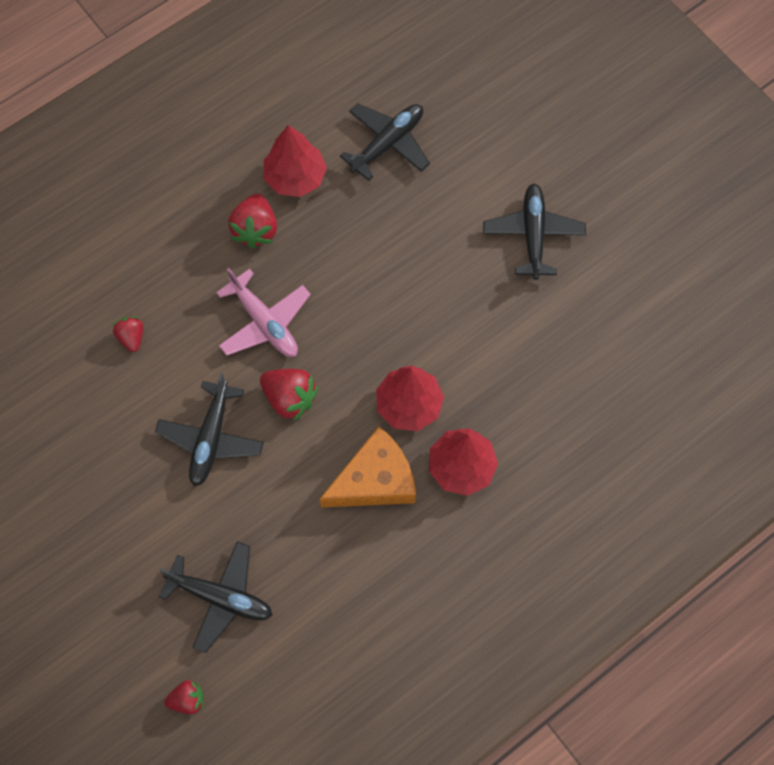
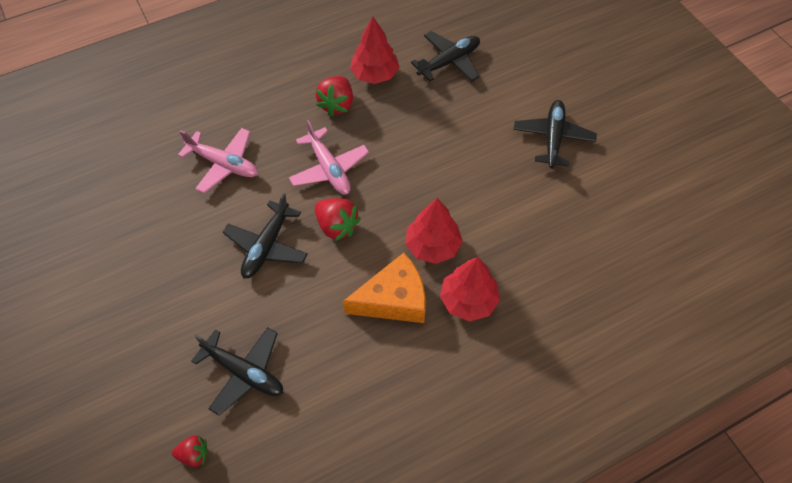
camera: 10 degrees right, 10 degrees down
red strawberry [113,317,143,352] -> pink plane [178,128,258,193]

